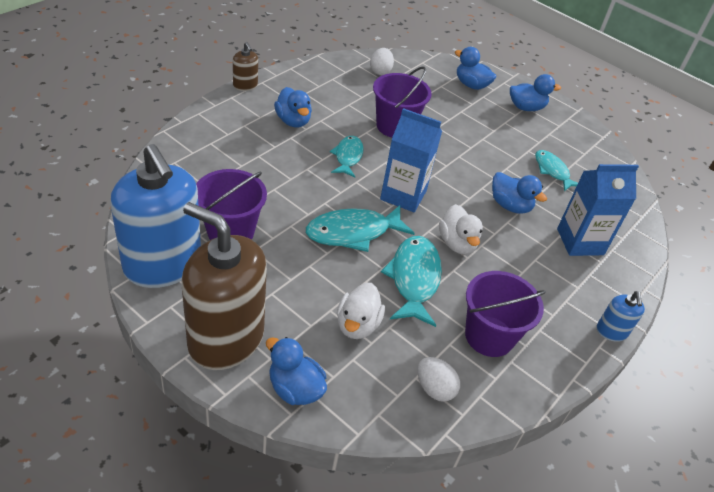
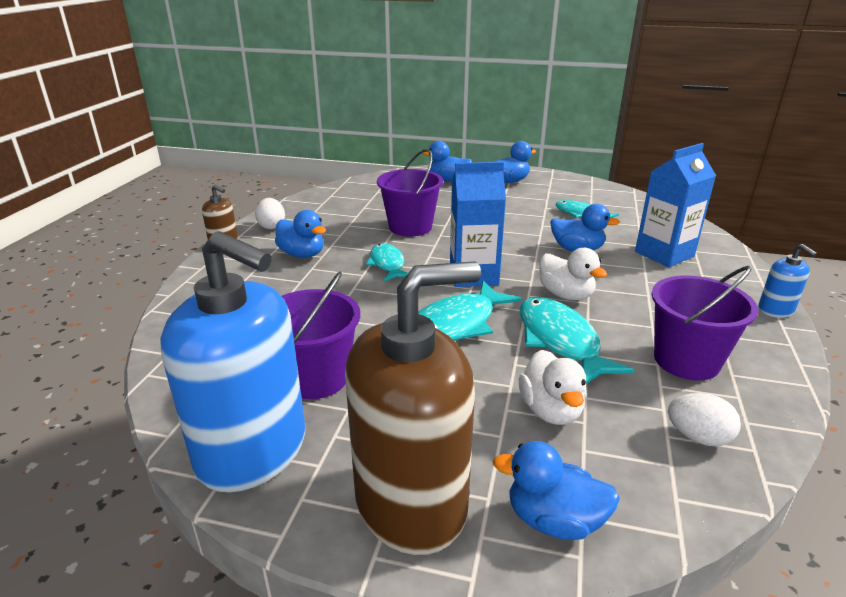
camera: 20 degrees left, 15 degrees down
brown soap dispenser [182,202,267,370] -> brown soap dispenser turned 150 degrees clockwise [345,262,481,555]
white egg [370,48,394,75] -> white egg moved to [255,198,285,229]

